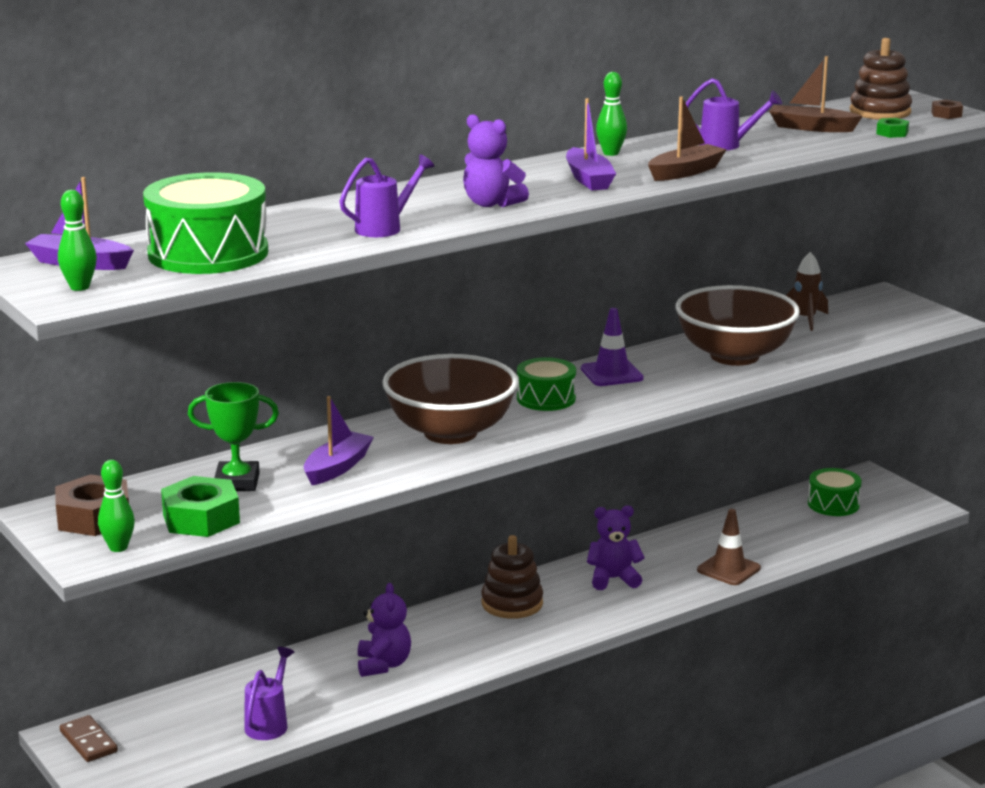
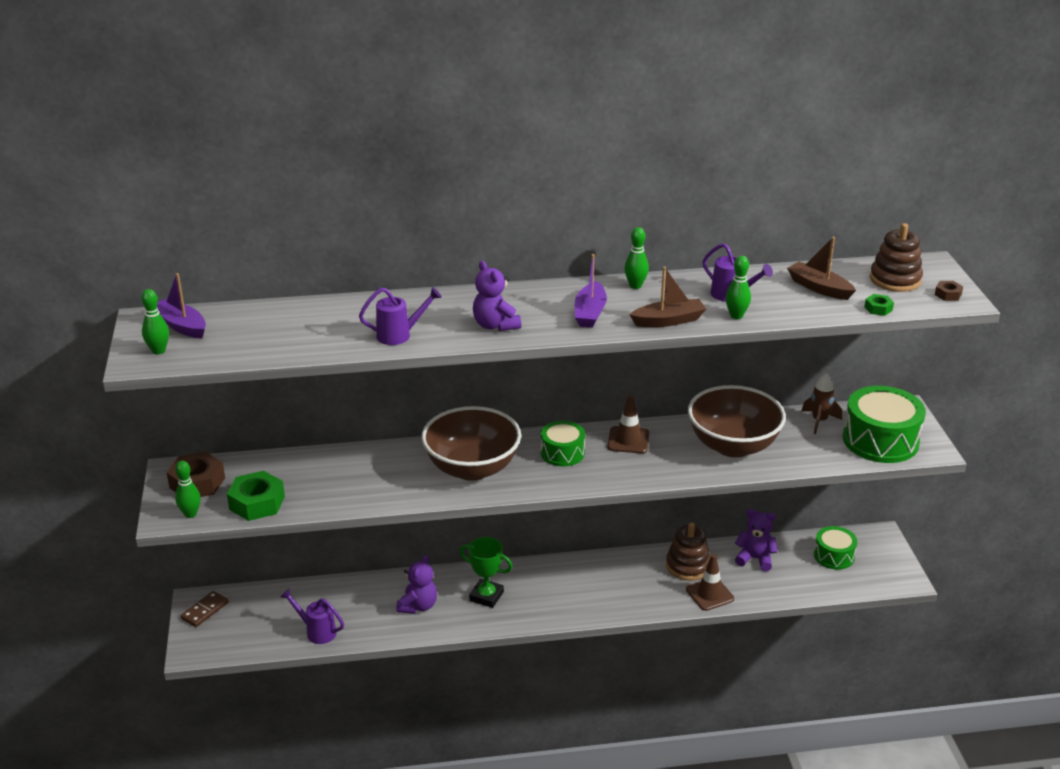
camera: 25 degrees right, 10 degrees up
brown domino [60,715,118,762] -> brown domino turned 45 degrees clockwise [181,591,229,627]
green drum [143,172,268,274] -> green drum moved to [843,386,926,463]
green trophy [188,382,279,491] -> green trophy moved to [459,537,513,608]
purple watering can [245,647,294,740] -> purple watering can turned 105 degrees counterclockwise [281,589,344,644]
purple boat [304,396,374,485] -> none
brown stacking toy [481,535,543,619] -> brown stacking toy moved to [666,523,710,581]
purple traffic cone [581,308,644,386] -> brown traffic cone [608,395,649,454]
purple teddy bear [587,506,645,590] -> purple teddy bear moved to [735,509,777,571]
none -> green bowling pin [726,256,751,319]

